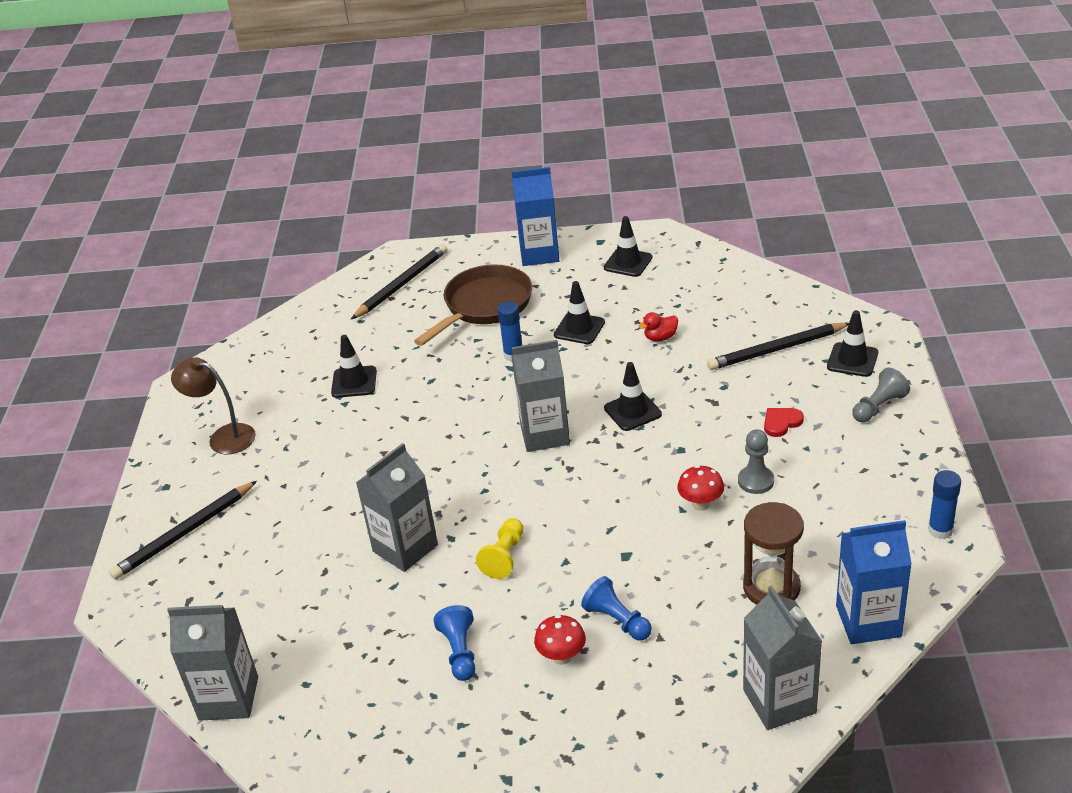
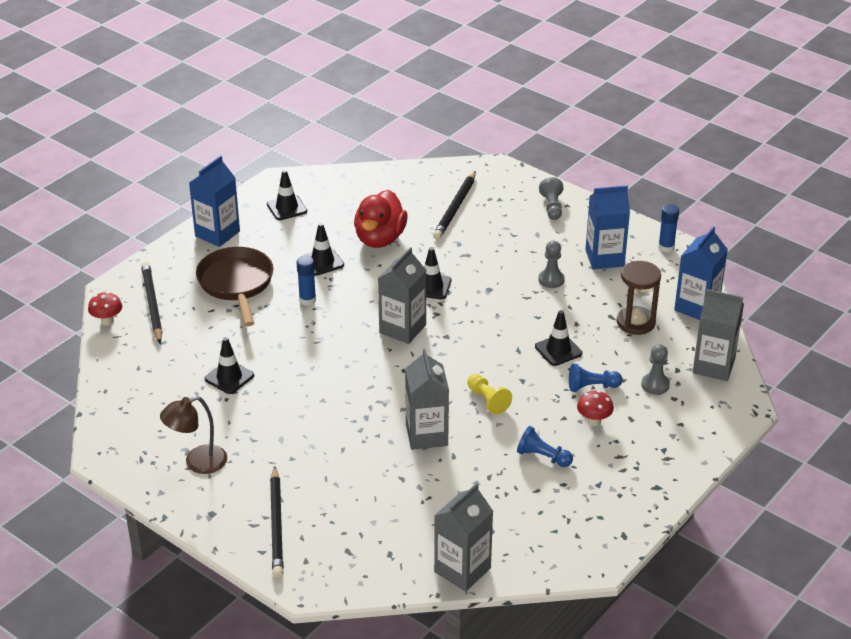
camera: 55 degrees left, 0 degrees up
red duck [639,312,678,341] -> red duck [354,190,408,248], size x2.33
red mushroom [677,465,724,511] -> red mushroom moved to [88,292,122,326]
red heart [764,408,804,437] -> none
black traffic cone [827,310,878,377] -> black traffic cone moved to [535,310,582,366]
none -> blue carton [585,186,630,269]
none -> grey pawn [641,344,670,395]

